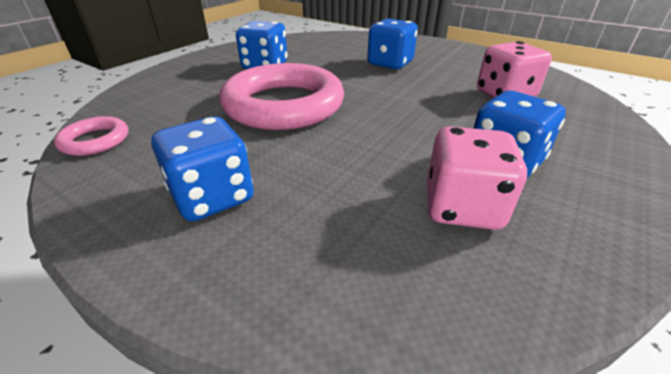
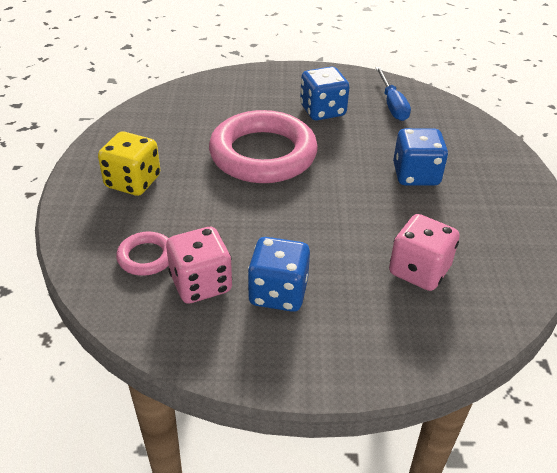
camera: 55 degrees right, 5 degrees up
pink ring [54,116,128,156] -> pink ring moved to [116,232,169,276]
blue dice [151,116,254,221] -> yellow dice [98,132,160,196]
none -> blue screwdriver [375,67,411,121]

